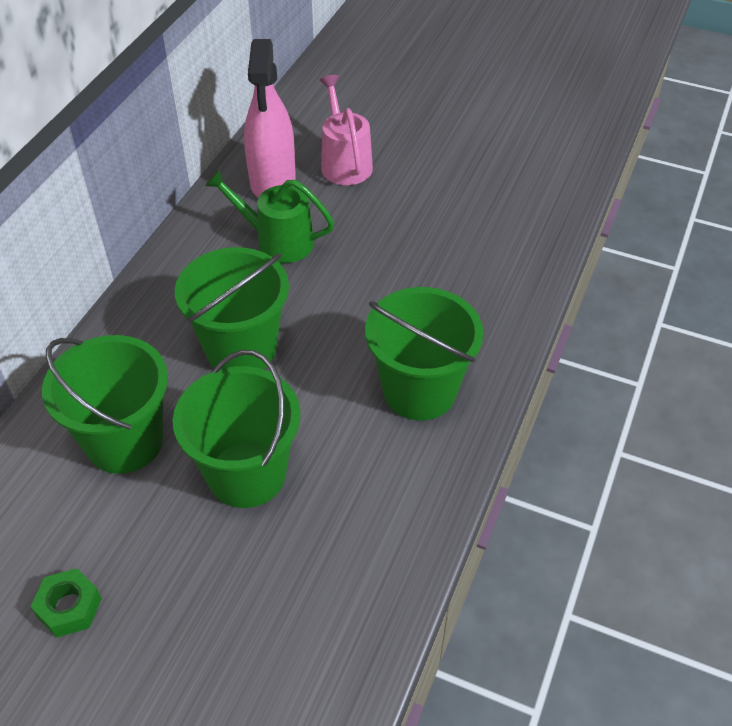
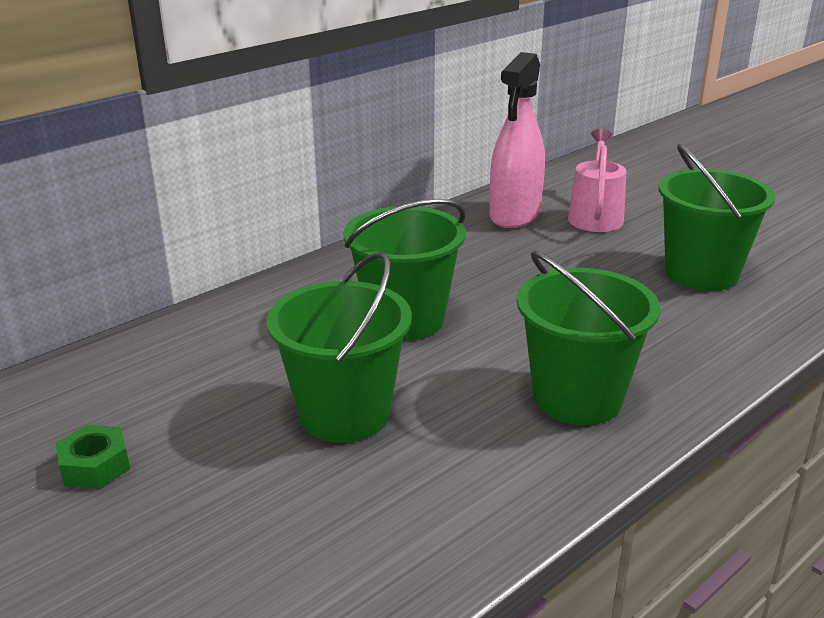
camera: 25 degrees right, 20 degrees down
green bucket [42,335,168,474] -> green bucket moved to [658,144,775,291]
green watering can [205,169,334,263] -> none

